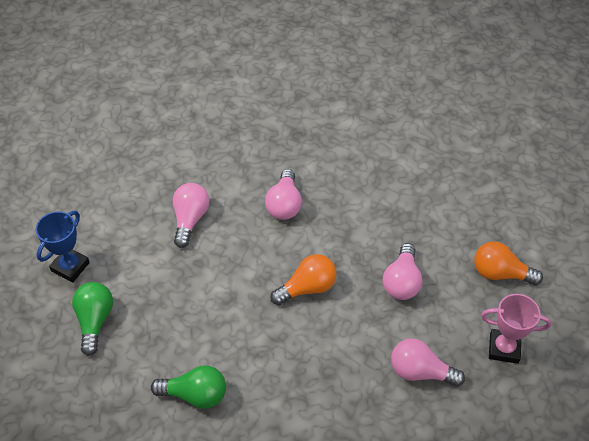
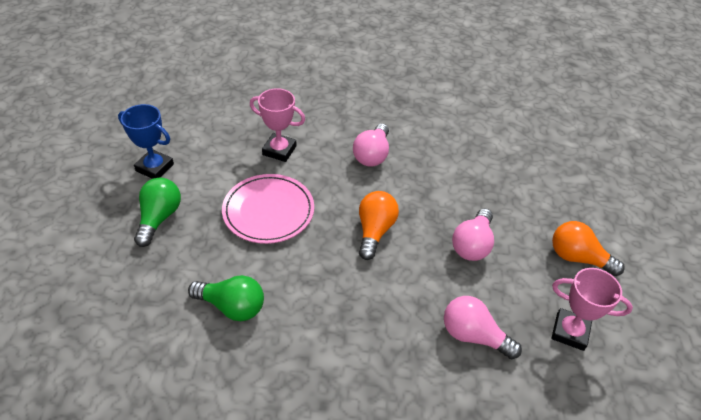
camera: 10 degrees right, 5 degrees down
blue trophy [36,211,90,282] -> blue trophy turned 75 degrees clockwise [118,104,174,179]
pink light bulb [173,183,210,248] -> pink trophy [250,88,305,162]
orange light bulb [270,254,337,305] -> orange light bulb turned 60 degrees counterclockwise [359,191,399,260]
none -> pink plate [222,174,314,244]

